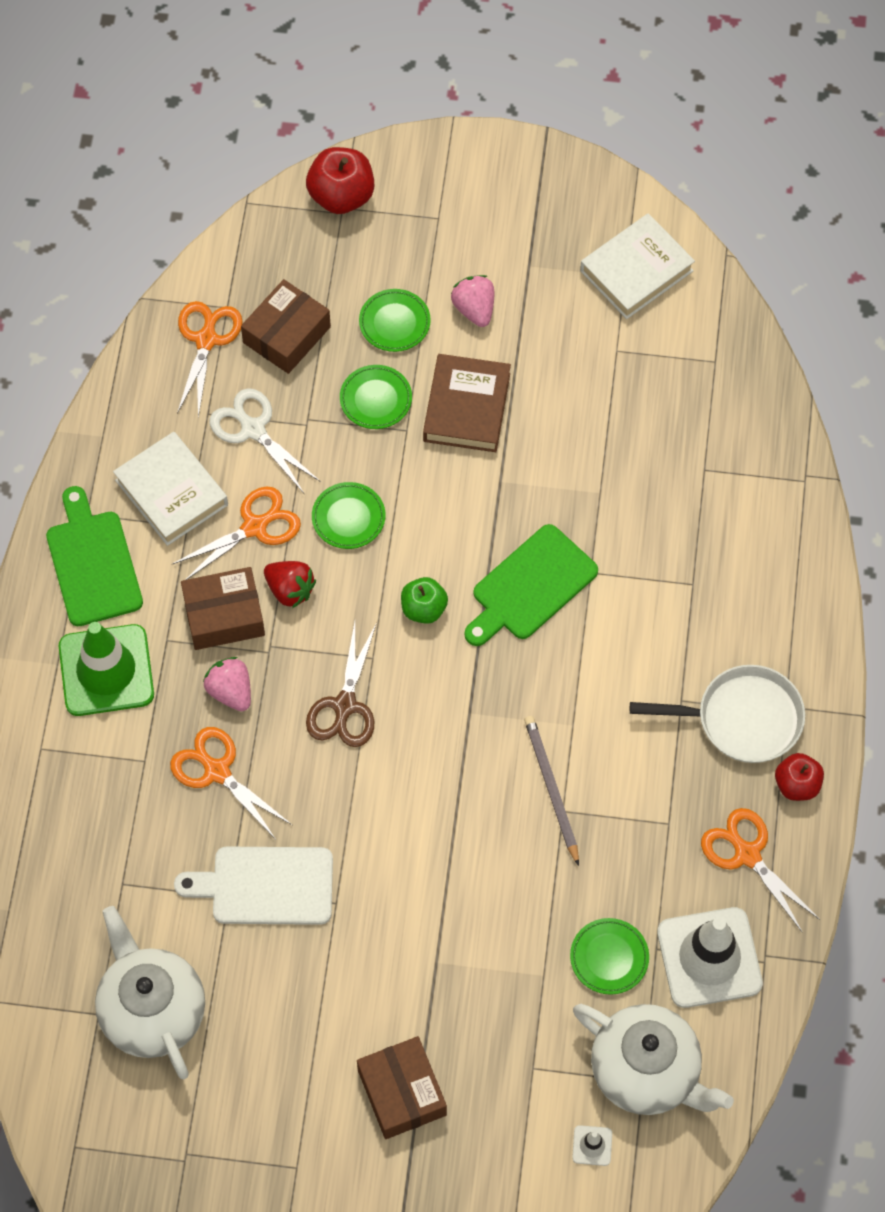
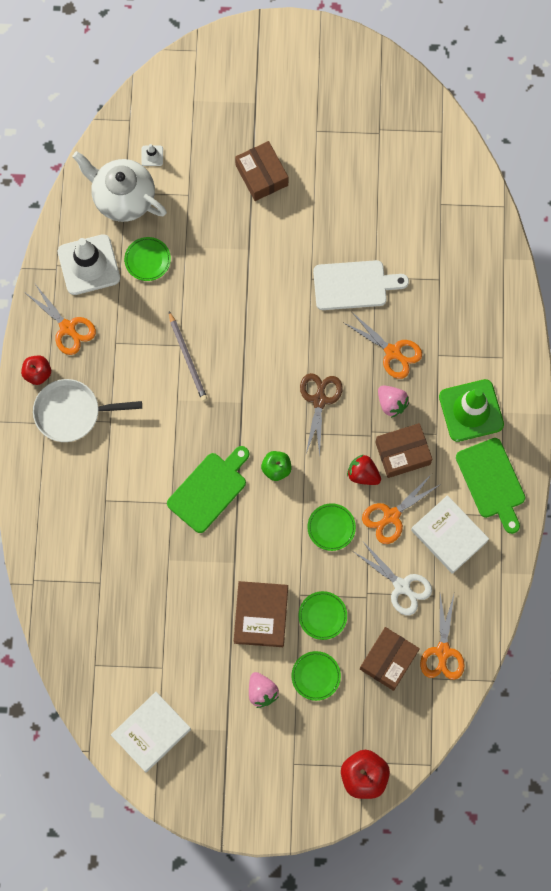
camera: 175 degrees right, 10 degrees up
white teapot [95,906,205,1079] -> none

